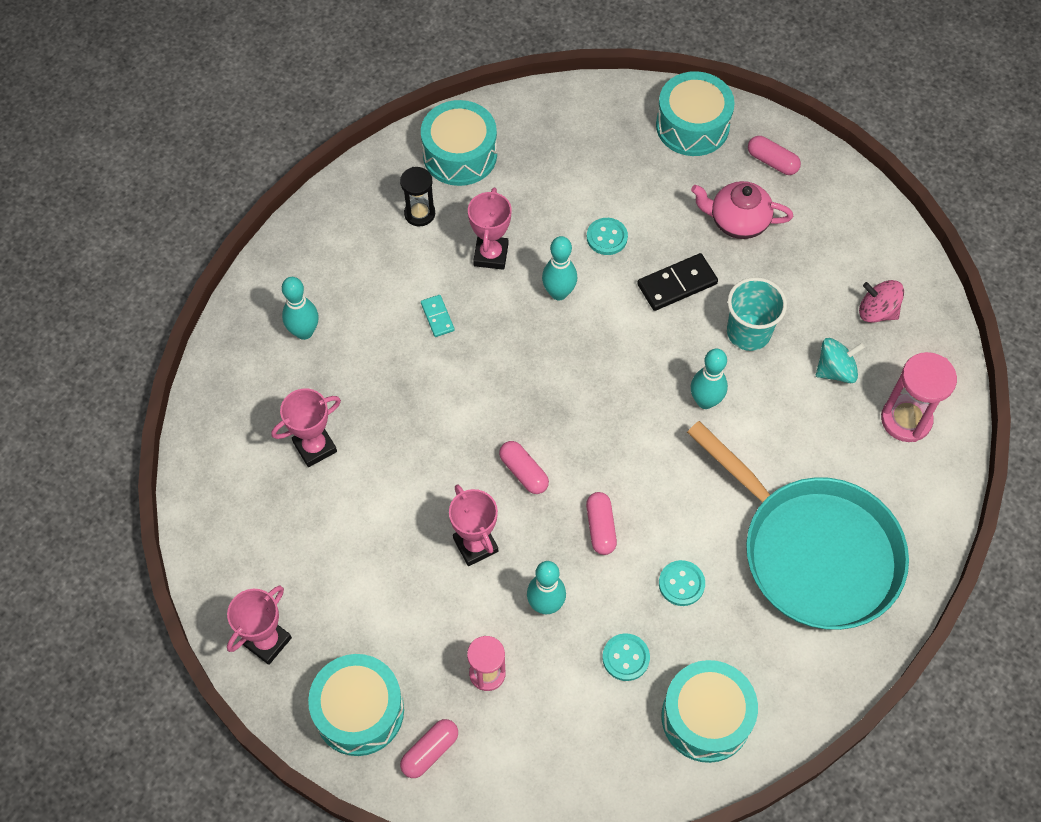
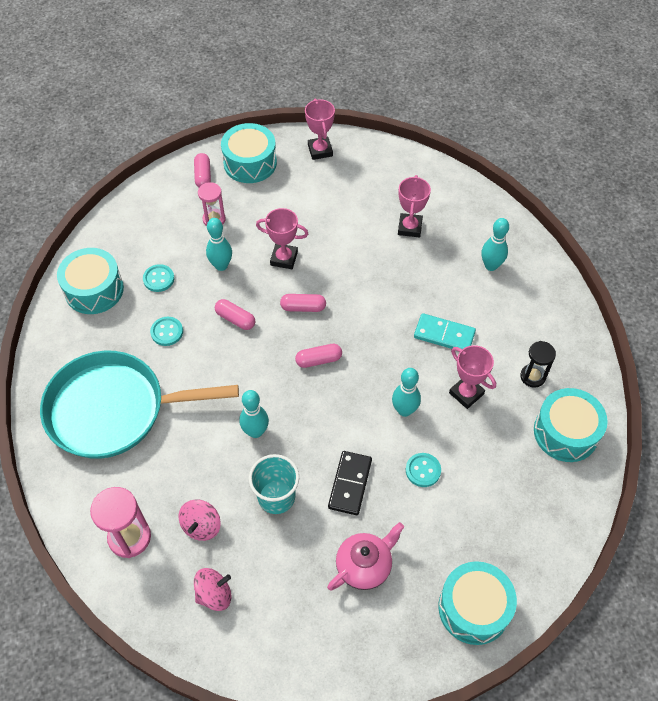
camera: 130 degrees right, 5 degrees down
turquoise domino [421,295,455,337] -> turquoise domino [414,313,476,349], size x1.73
pink capsule [748,136,801,175] -> pink capsule moved to [295,344,342,368]
turquoise spinning top [816,338,865,383] -> pink spinning top [178,499,221,541]

